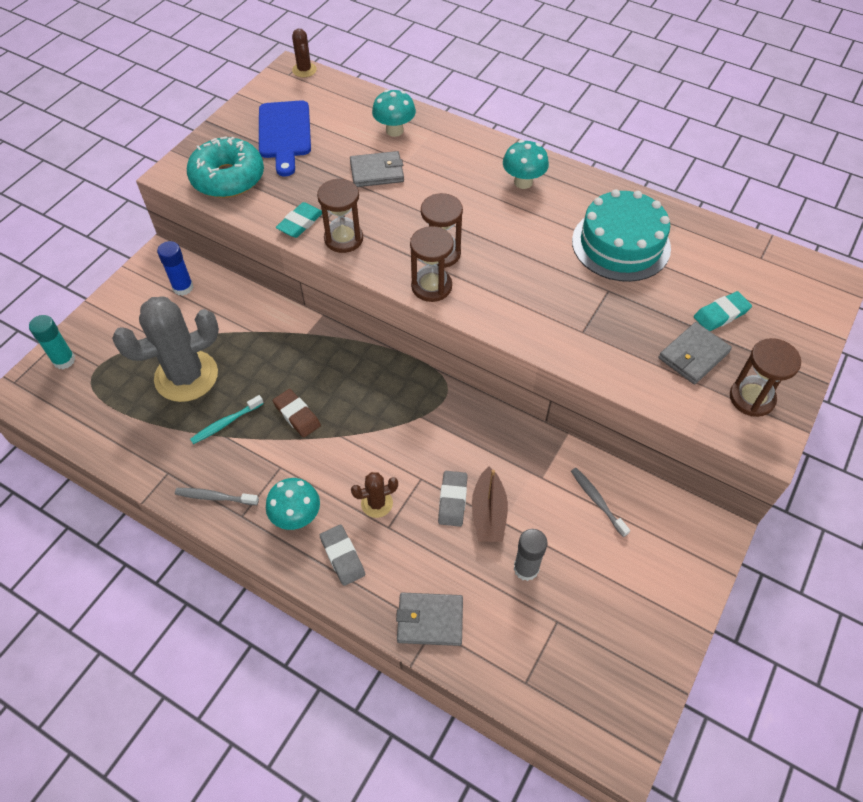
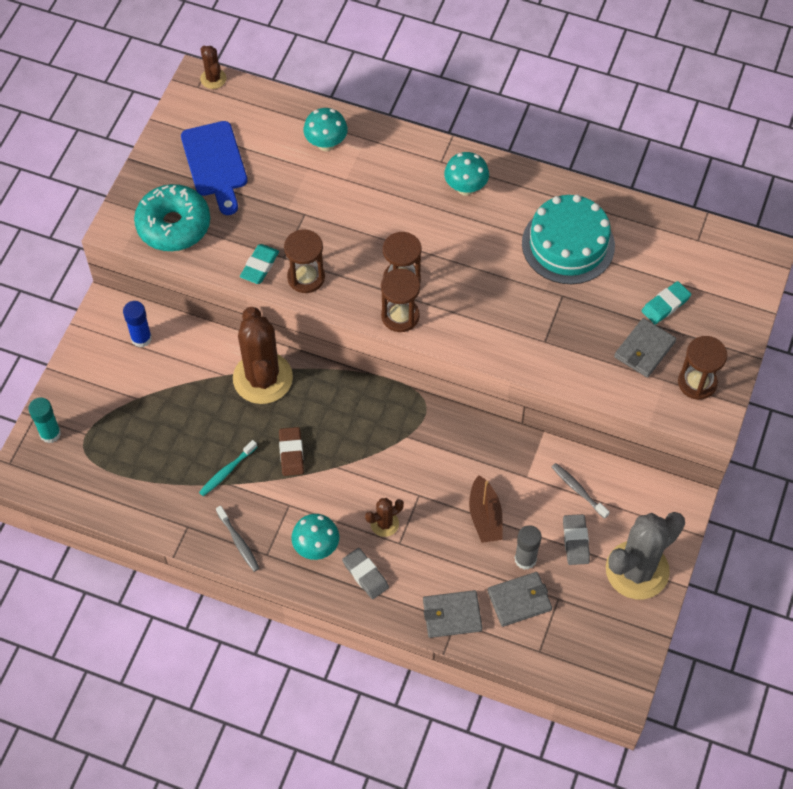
camera: 10 degrees left, 5 degrees up
grey cactus [112,296,219,402] -> grey cactus moved to [606,512,685,599]
grey toothbrush [175,488,259,505] -> grey toothbrush turned 120 degrees counterclockwise [216,506,260,572]
brown eraser [273,389,321,438] -> brown eraser turned 45 degrees clockwise [279,427,304,476]
grey wallet [350,151,404,187] -> grey wallet moved to [487,572,552,627]
grey eraser [438,471,468,527] -> grey eraser moved to [563,514,590,565]
none -> brown cactus [233,307,293,404]

